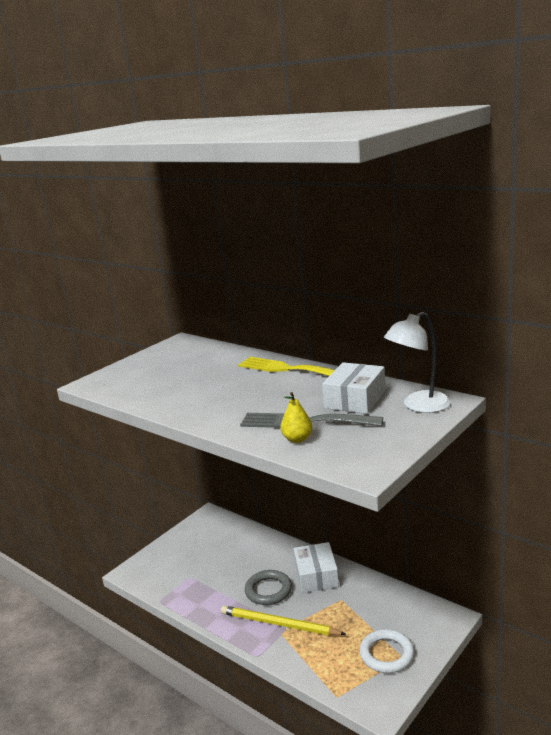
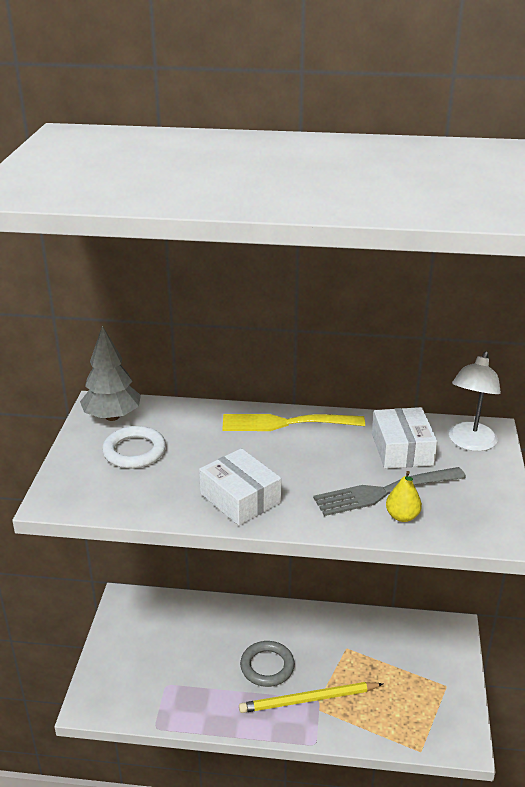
camera: 35 degrees left, 10 degrees up
white box [293,542,339,593] -> white box moved to [199,448,281,526]
white ring [359,629,414,673] -> white ring moved to [102,426,166,468]
none -> grey tree [80,326,141,421]

